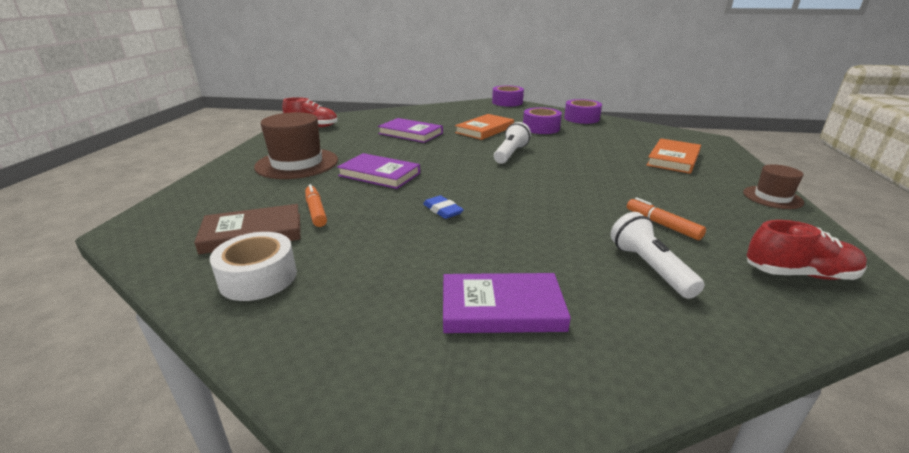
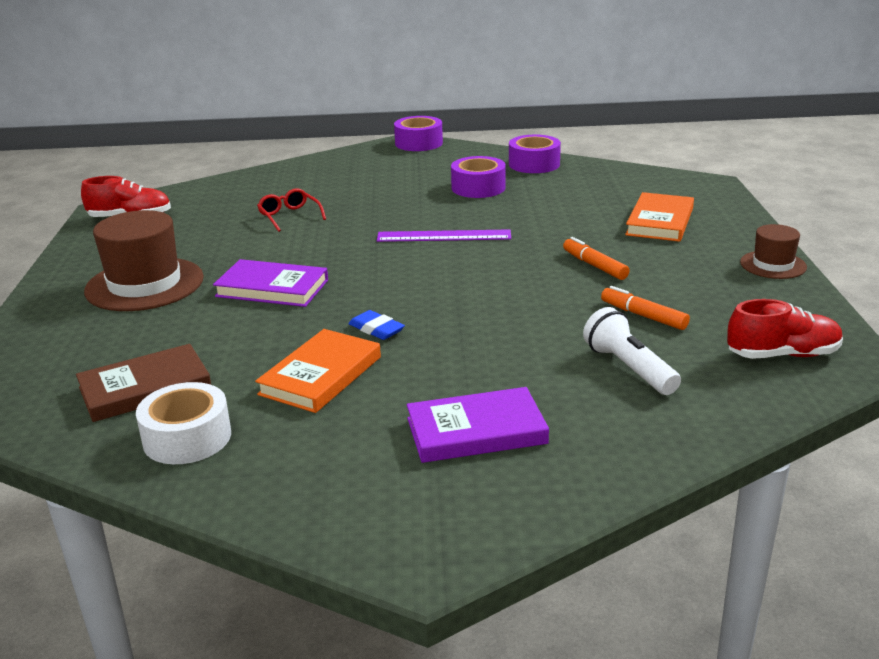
camera: 10 degrees left, 0 degrees up
orange marker [305,184,327,227] -> orange marker moved to [563,237,630,280]
purple book [378,118,443,143] -> red glasses [257,188,326,232]
orange book [455,114,514,140] -> orange book moved to [255,329,381,413]
white flashlight [494,122,531,164] -> purple ruler [377,229,511,242]

